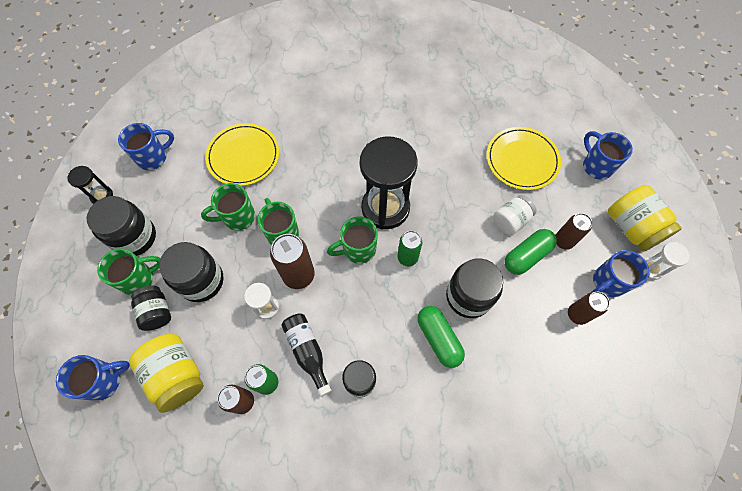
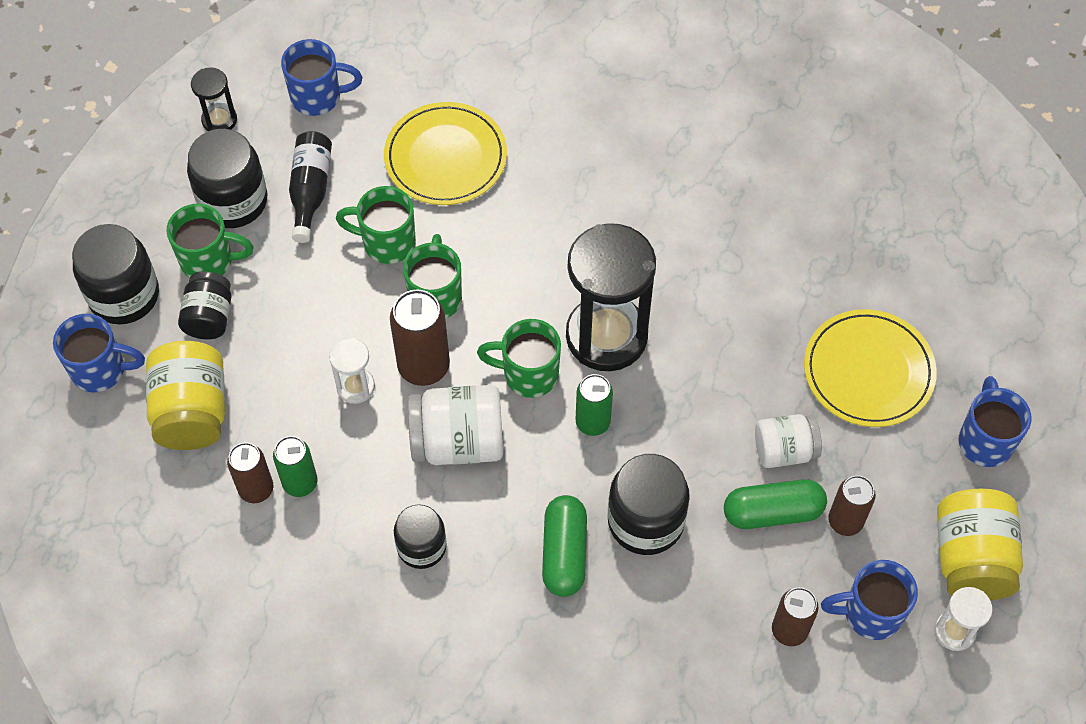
camera: 30 degrees right, 5 degrees down
black jar [159,242,224,302] -> black jar moved to [72,224,159,324]
black bottle [281,313,332,397] -> black bottle moved to [289,131,332,243]
none -> white jar [408,385,503,465]

